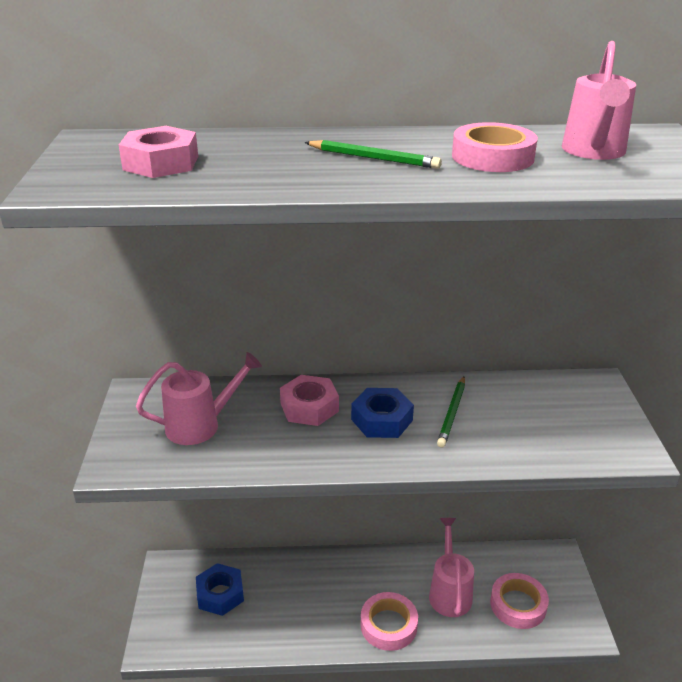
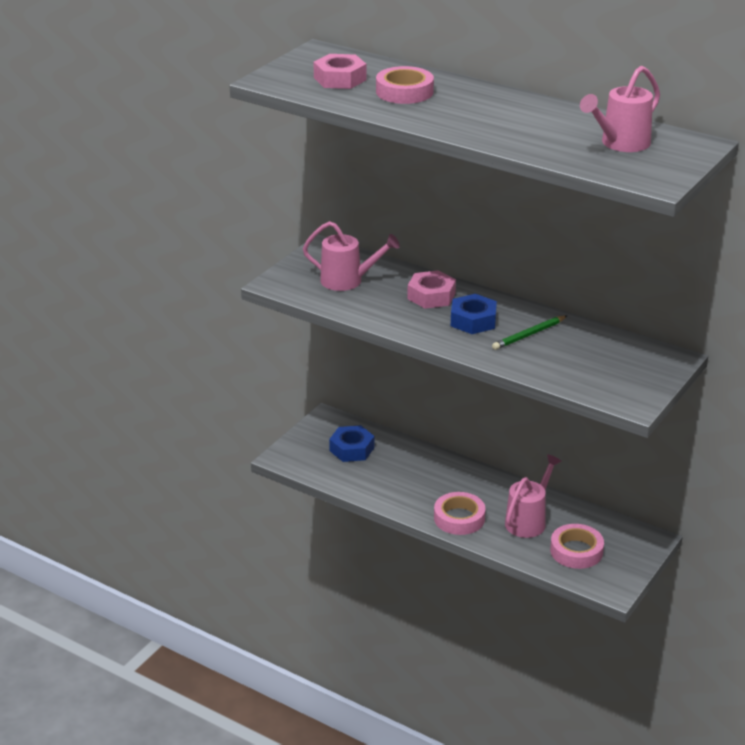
camera: 35 degrees right, 0 degrees up
green pencil [305,140,442,169] -> none
pink tape [452,122,538,172] -> pink tape moved to [376,66,434,104]

